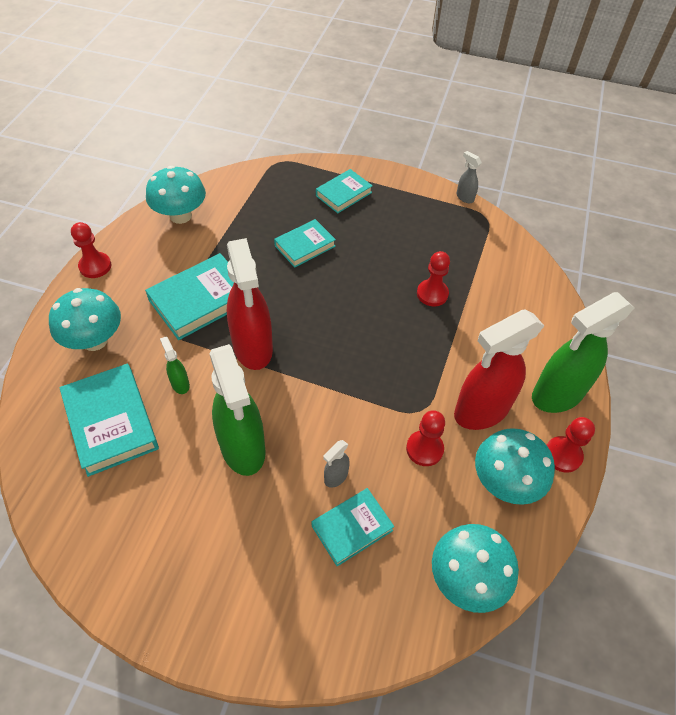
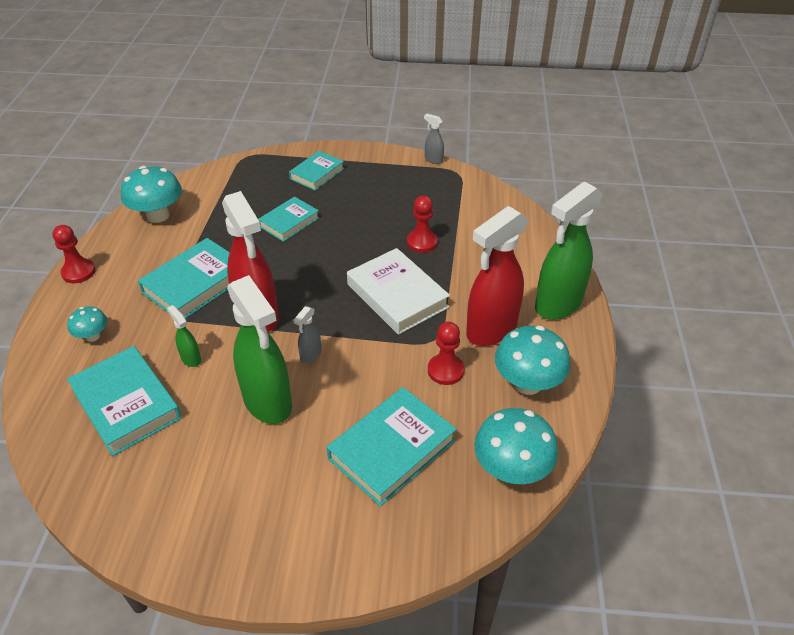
camera: 10 degrees left, 10 degrees down
turquoise mushroom [49,288,121,351] -> turquoise mushroom [67,306,107,342], size x0.54
turquoise book [312,488,394,567] -> turquoise book [327,387,457,506], size x1.59
grey spray bottle [323,440,350,488] -> grey spray bottle moved to [294,306,321,363]
red pawn [547,417,595,473] -> none
none -> white book [347,248,450,335]

